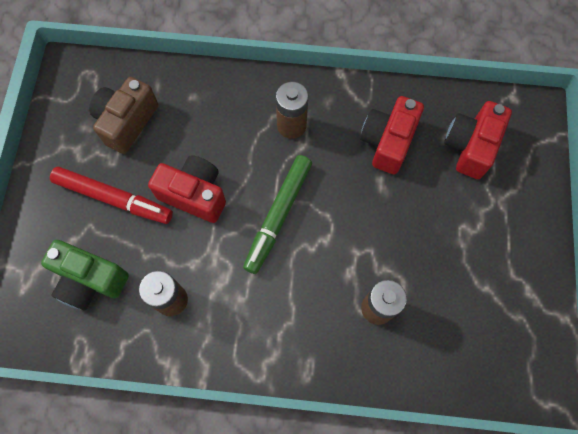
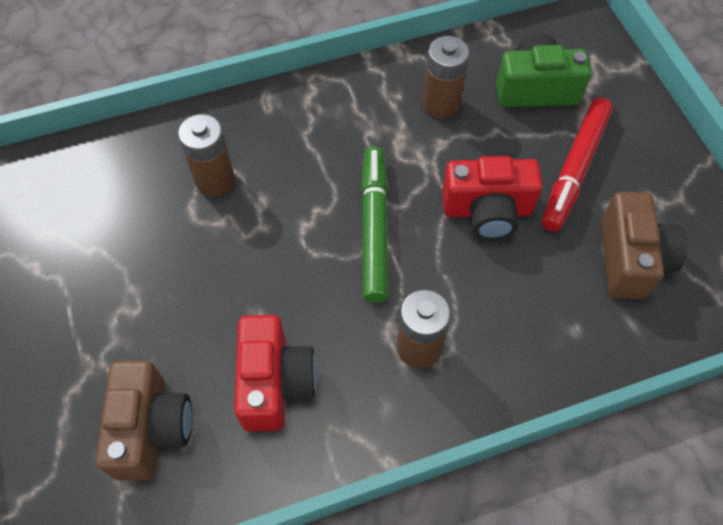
camera: 155 degrees right, 10 degrees down
red marker [50,167,173,224] -> red marker turned 60 degrees counterclockwise [542,98,613,232]
red camera [444,101,512,179] -> brown camera [96,360,192,480]

